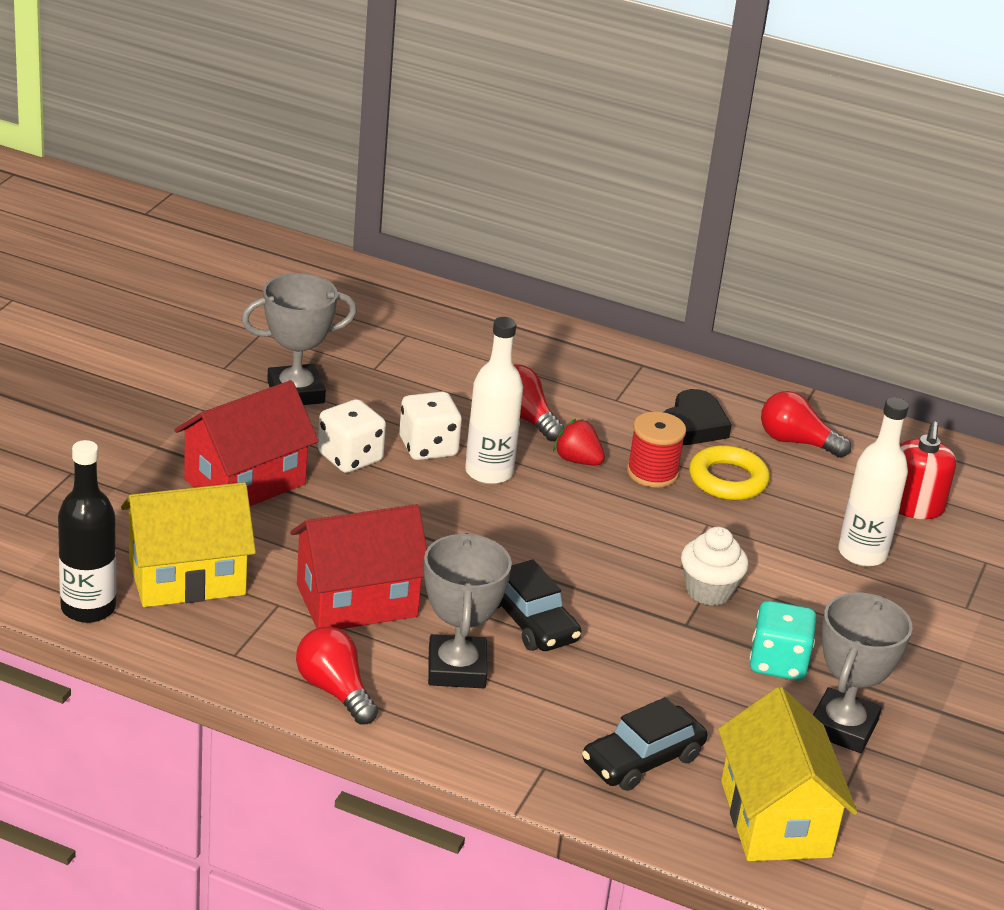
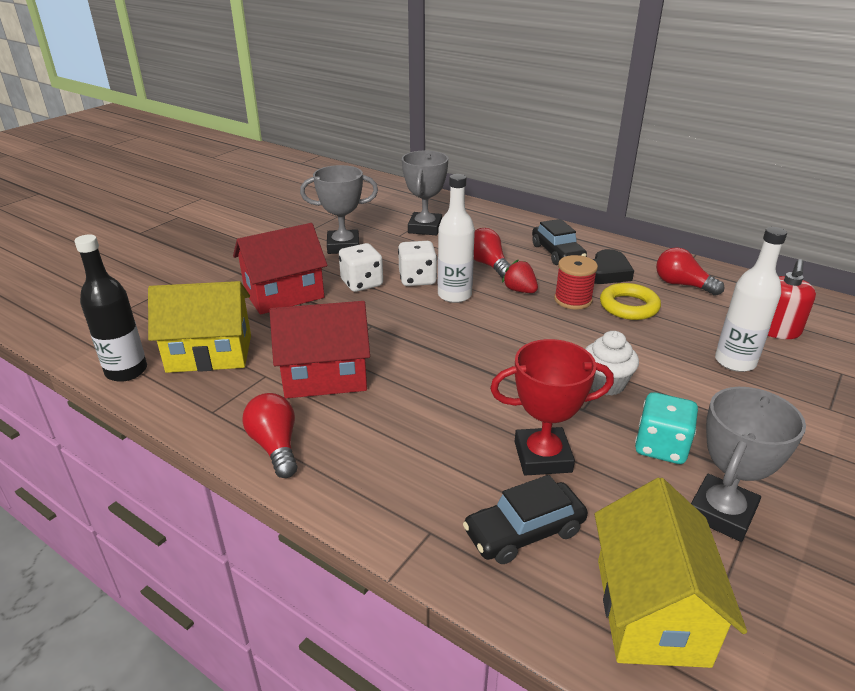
camera: 15 degrees right, 0 degrees up
grey trophy [424,533,512,688] -> grey trophy moved to [402,151,448,235]
black car [497,559,581,651] -> black car moved to [532,219,587,265]
none -> red trophy [490,339,614,476]

